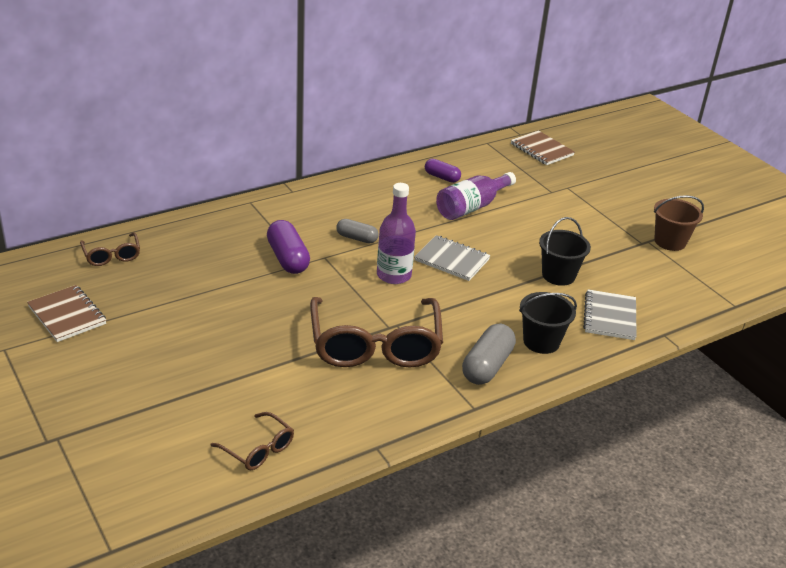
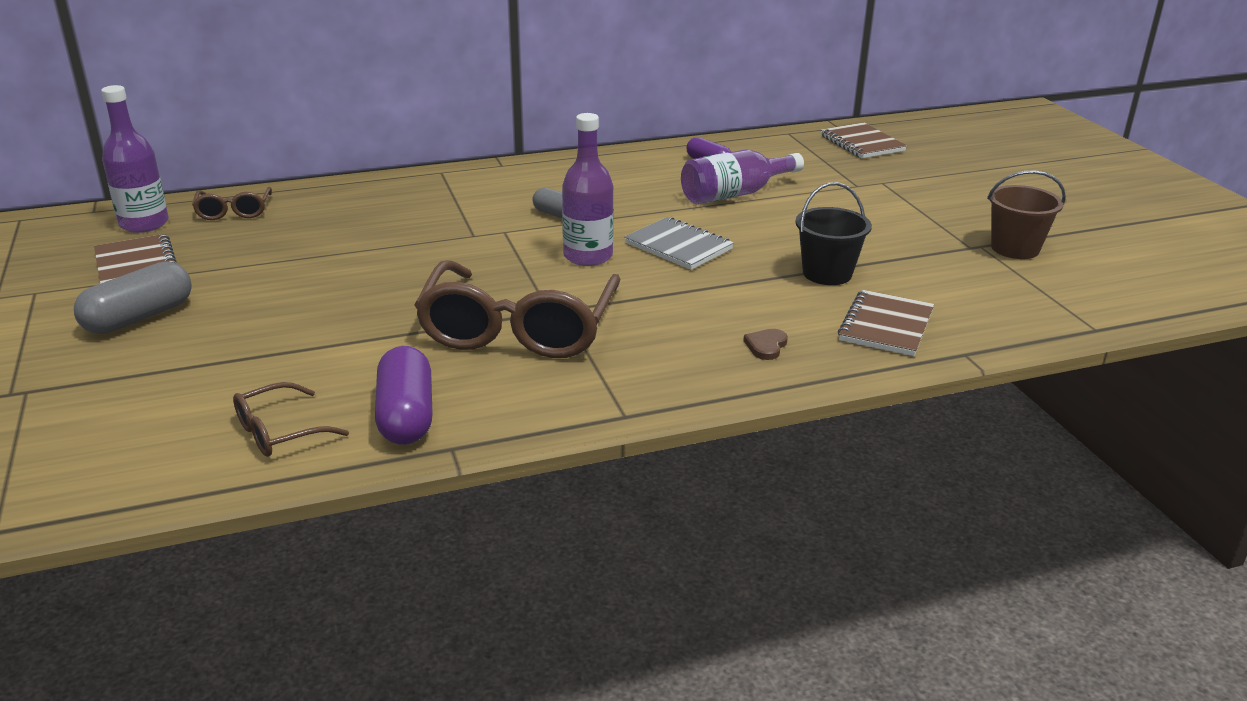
camera: 15 degrees right, 5 degrees down
brown glasses [210,412,294,470] -> brown glasses turned 90 degrees clockwise [233,382,349,457]
purple capsule [267,220,310,274] -> purple capsule moved to [375,346,433,445]
grey capsule [462,324,516,385] -> grey capsule moved to [74,261,192,334]
black bucket [519,292,577,354] -> brown heart [743,329,788,360]
grey notebook [583,290,637,340] -> brown notebook [838,290,934,356]
none -> purple bottle [101,85,169,233]

